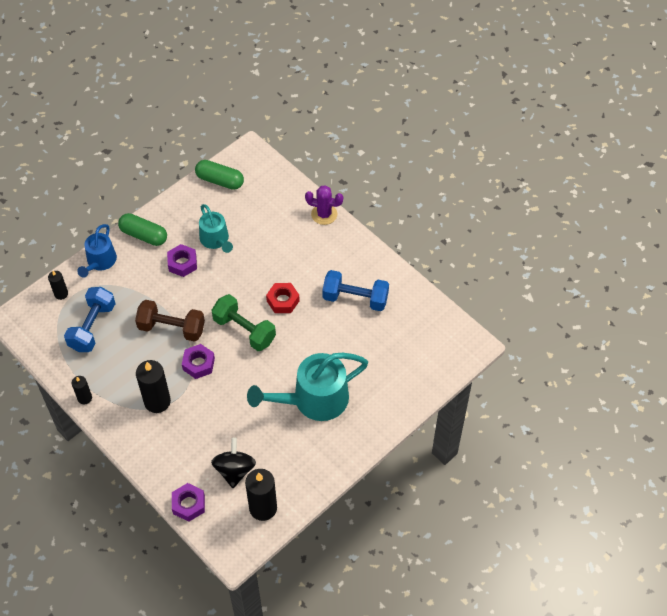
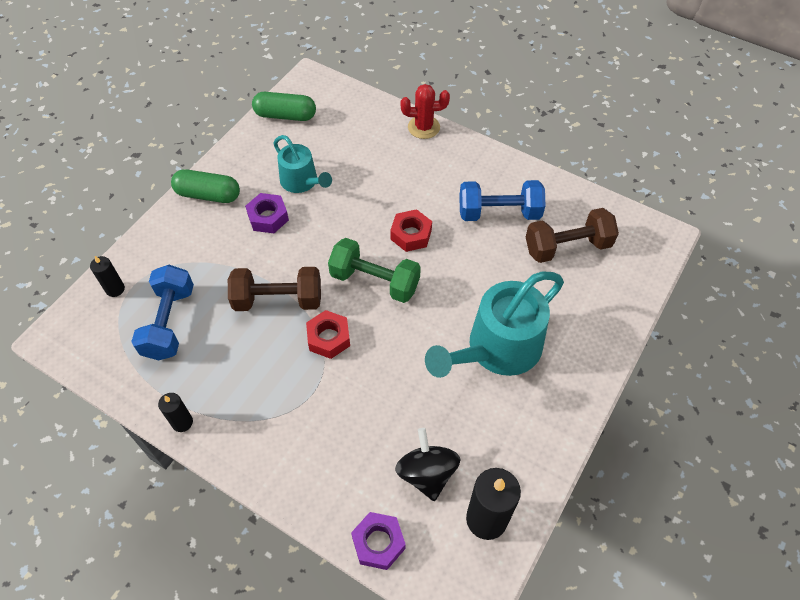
camera: 15 degrees left, 0 degrees up
blue watering can [77,224,117,278] -> none
black candle [136,360,171,413] -> none
purple nut [182,344,215,379] -> red nut [306,310,350,359]
purple cactus [305,185,343,225] -> red cactus [401,84,450,139]
none -> brown dumbbell [526,208,619,263]

